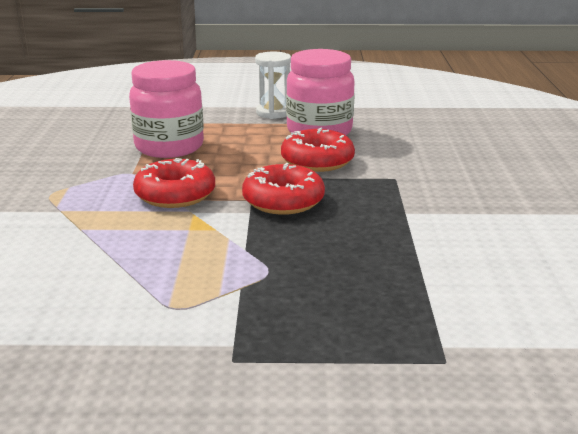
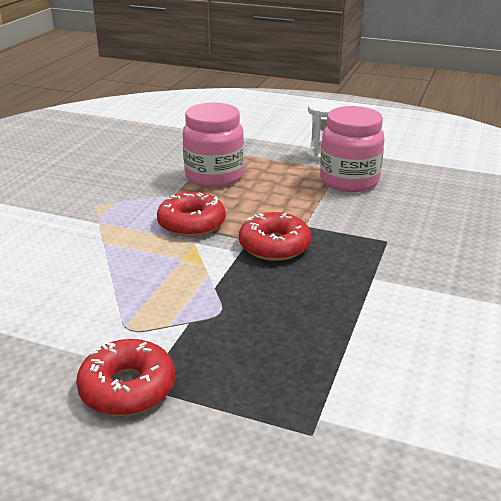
camera: 20 degrees right, 5 degrees up
red donut [281,127,355,172] -> red donut moved to [76,339,175,416]

